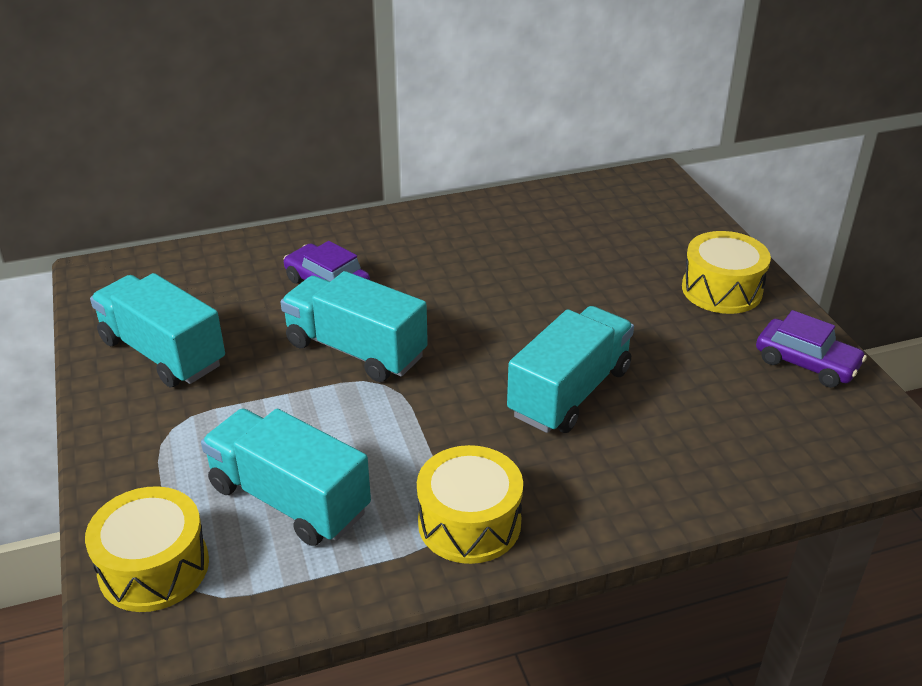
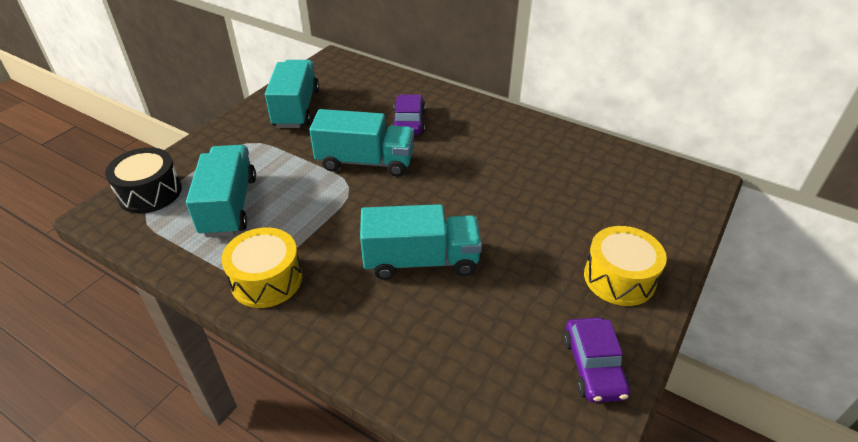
camera: 50 degrees right, 5 degrees up
yellow drum [85,486,209,612] -> black drum [105,147,182,213]
turquoise truck [281,271,428,382] -> turquoise truck turned 105 degrees clockwise [309,109,414,177]

